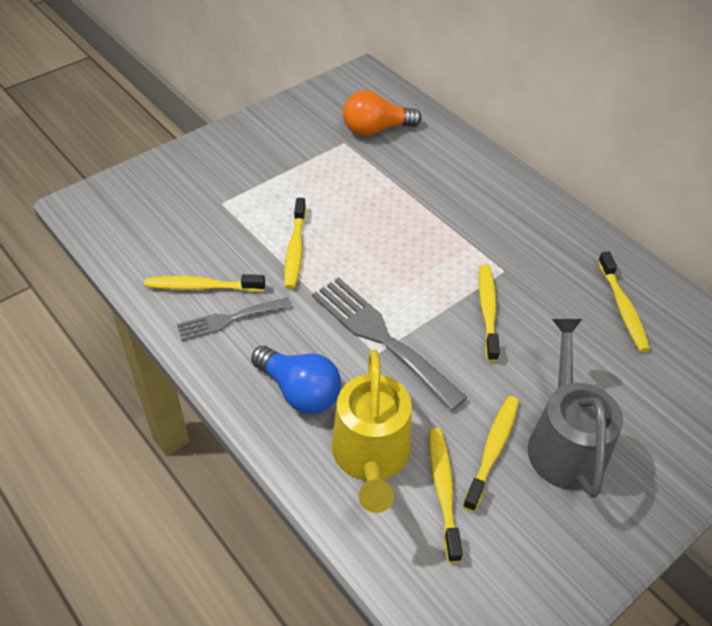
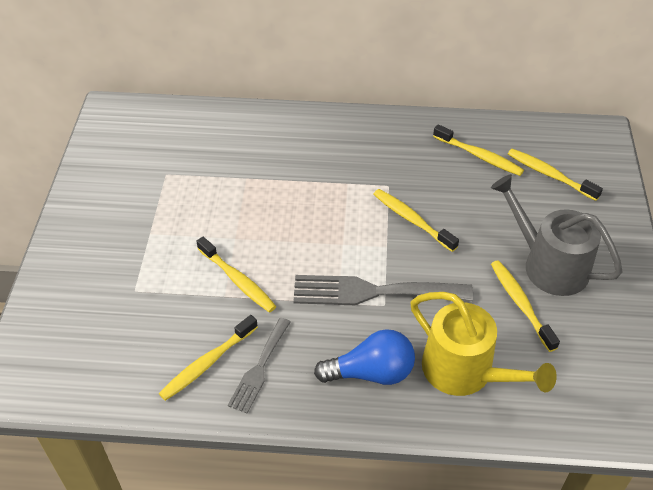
camera: 45 degrees left, 0 degrees up
orange light bulb [343,90,422,136] -> none
yellow toothbrush [429,428,463,563] -> yellow toothbrush moved to [508,149,603,201]

